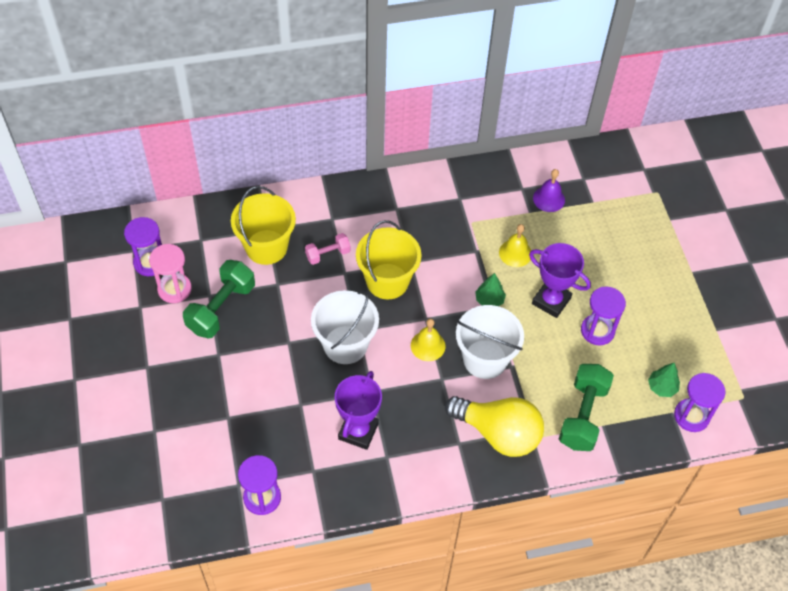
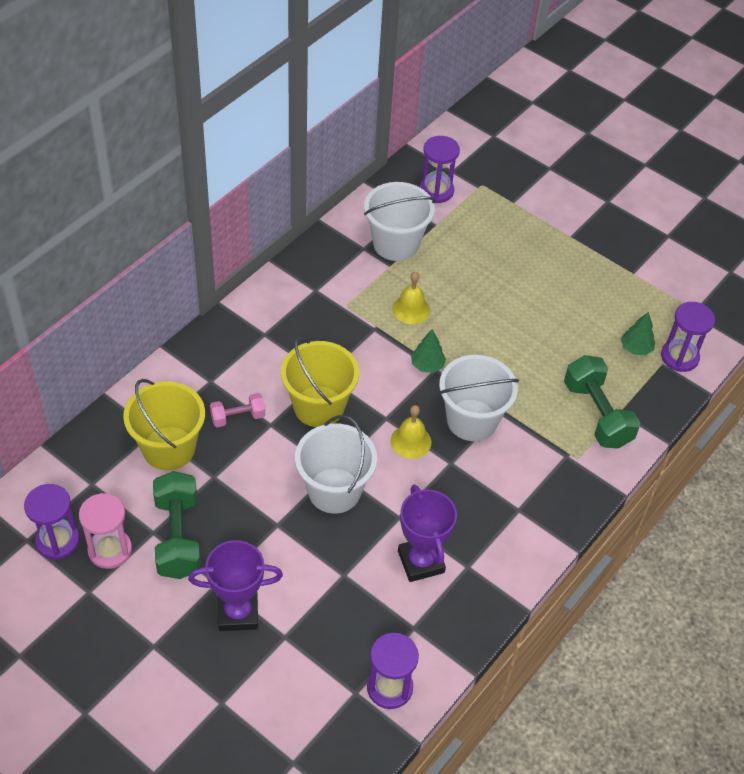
camera: 40 degrees left, 5 degrees down
pink dumbbell [305,233,350,265] -> pink dumbbell turned 45 degrees clockwise [210,393,265,427]
yellow light bulb [445,396,544,457] -> none
purple trophy [529,243,591,318] -> purple trophy moved to [188,540,283,631]
purple bell [533,169,565,212] -> white bucket [364,182,436,261]
purple hourglass [581,286,626,346] -> purple hourglass moved to [419,136,460,203]

